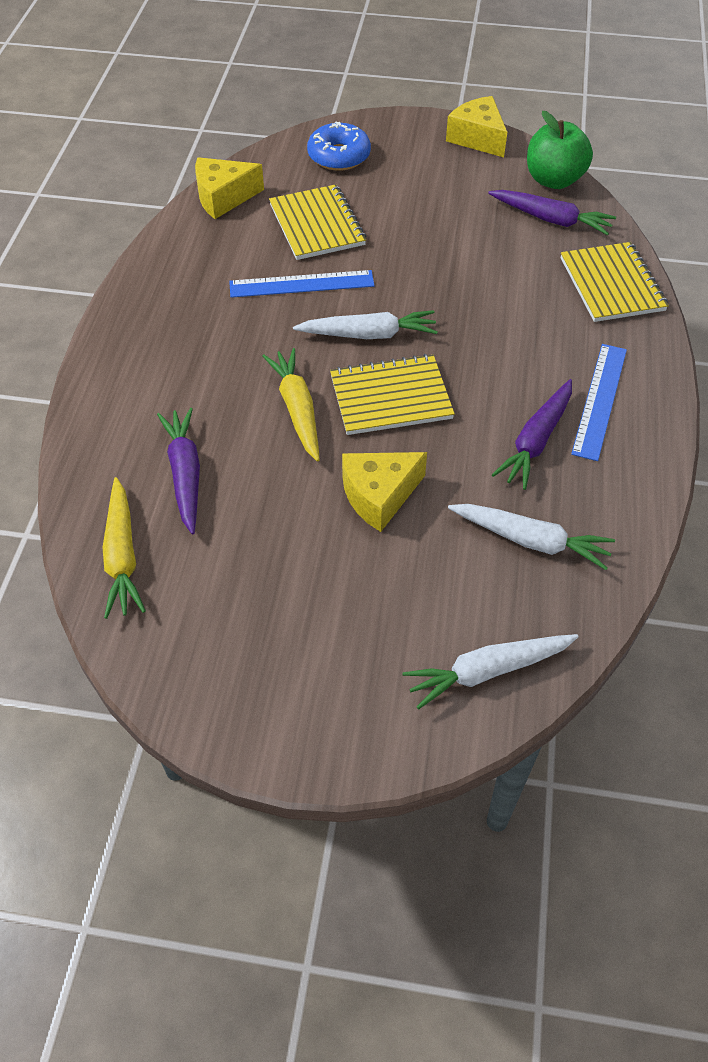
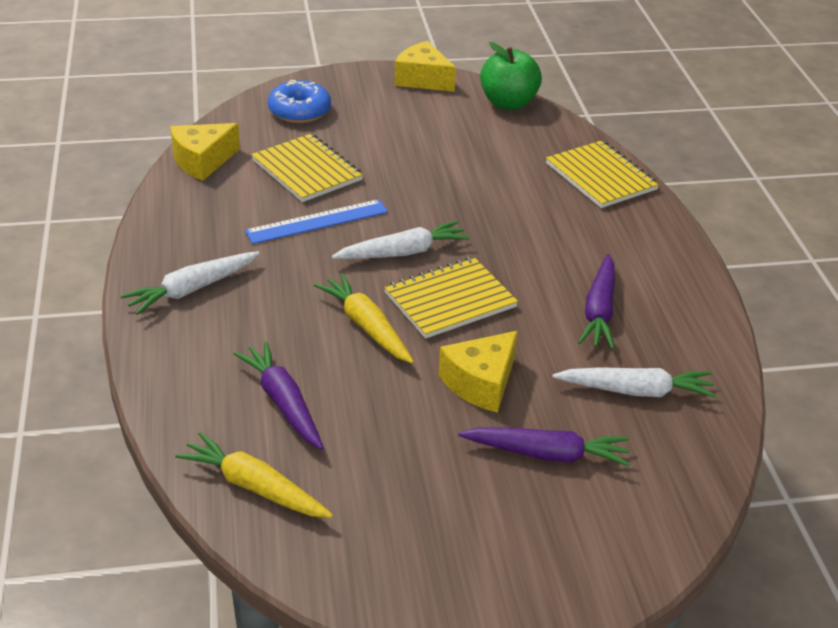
camera: 20 degrees left, 15 degrees down
yellow carrot [102,477,146,619] -> yellow carrot turned 150 degrees clockwise [175,432,333,518]
white carrot [402,634,578,710] -> white carrot moved to [121,251,260,315]
purple carrot [488,190,616,235] -> purple carrot moved to [458,427,630,466]
blue ruler [571,344,627,461] -> none

